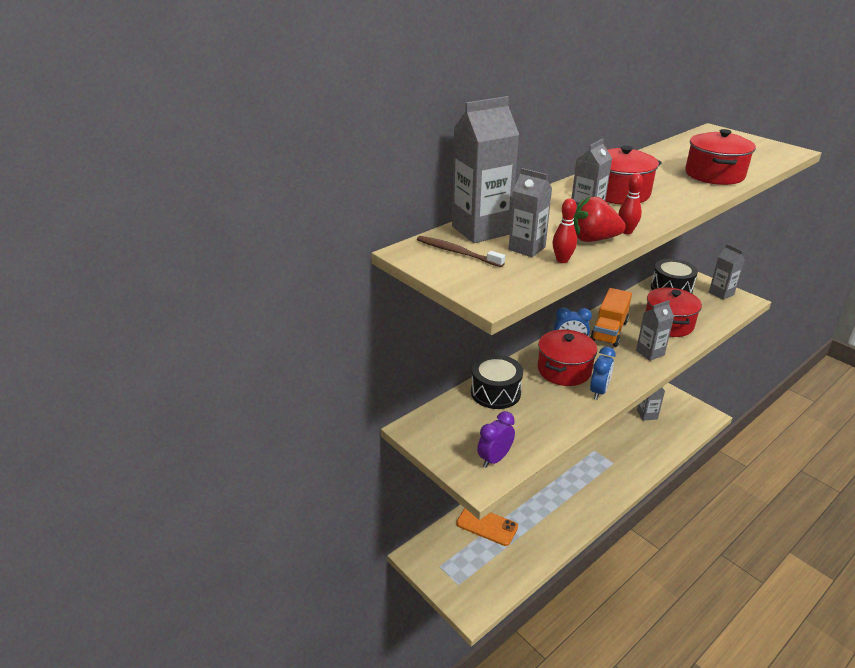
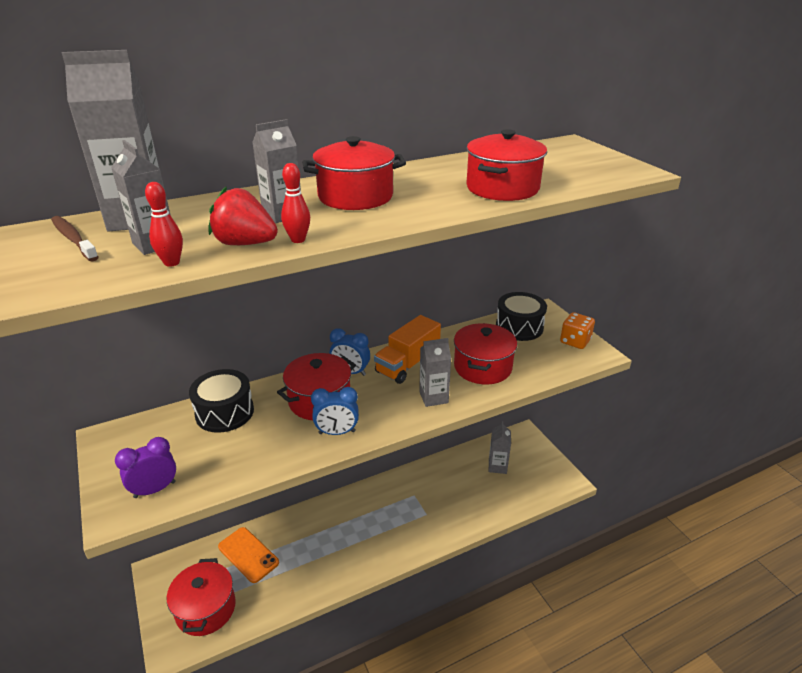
camera: 15 degrees right, 0 degrees up
blue clock [590,347,616,400] -> blue clock turned 45 degrees clockwise [311,387,359,435]
grey carton [709,244,745,300] -> orange dice [560,312,595,349]
none -> red pot [167,558,236,636]

